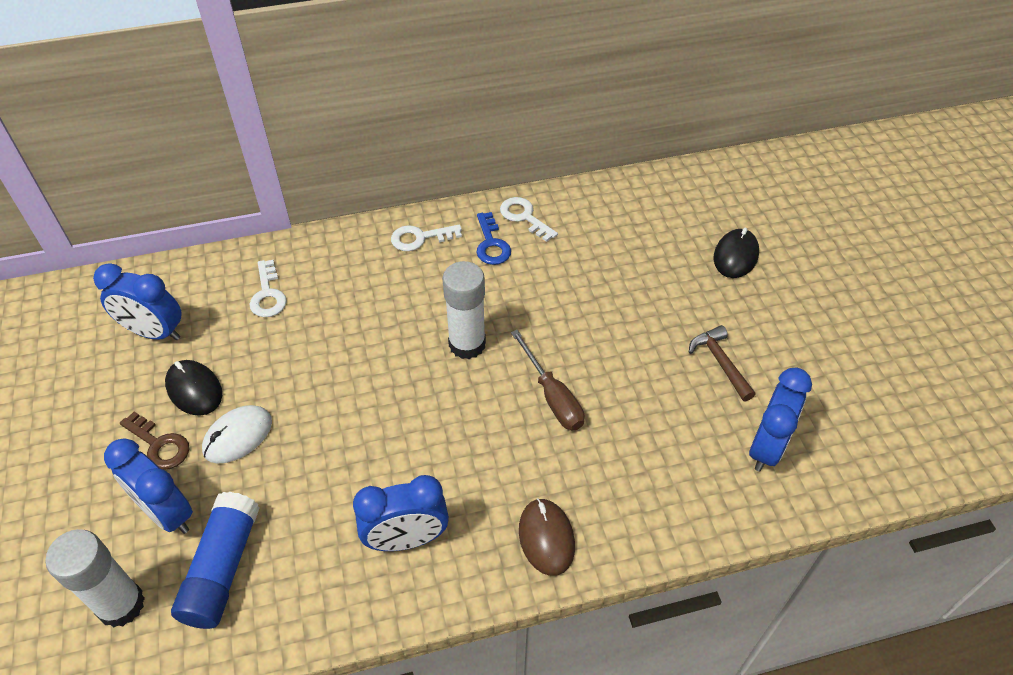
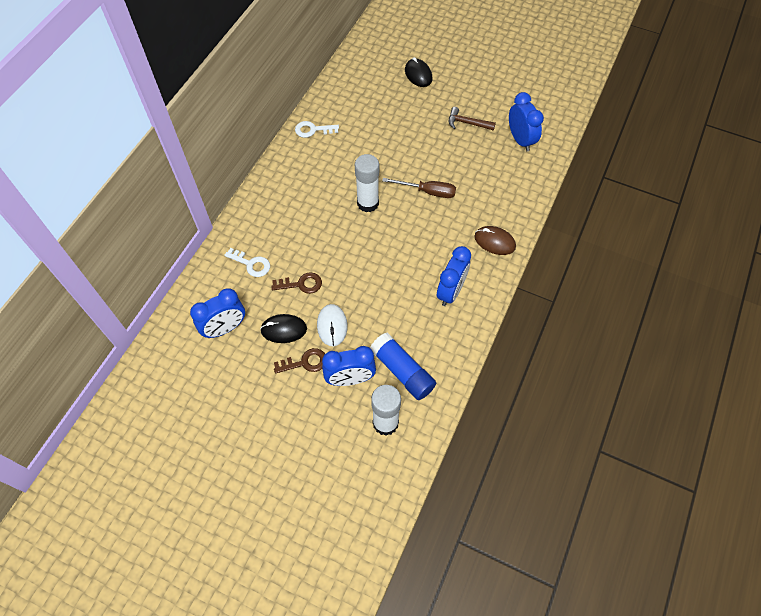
camera: 50 degrees left, 10 degrees up
white key [391,224,462,251] -> none
blue key [476,212,511,265] -> none
none -> brown key [271,272,322,294]

